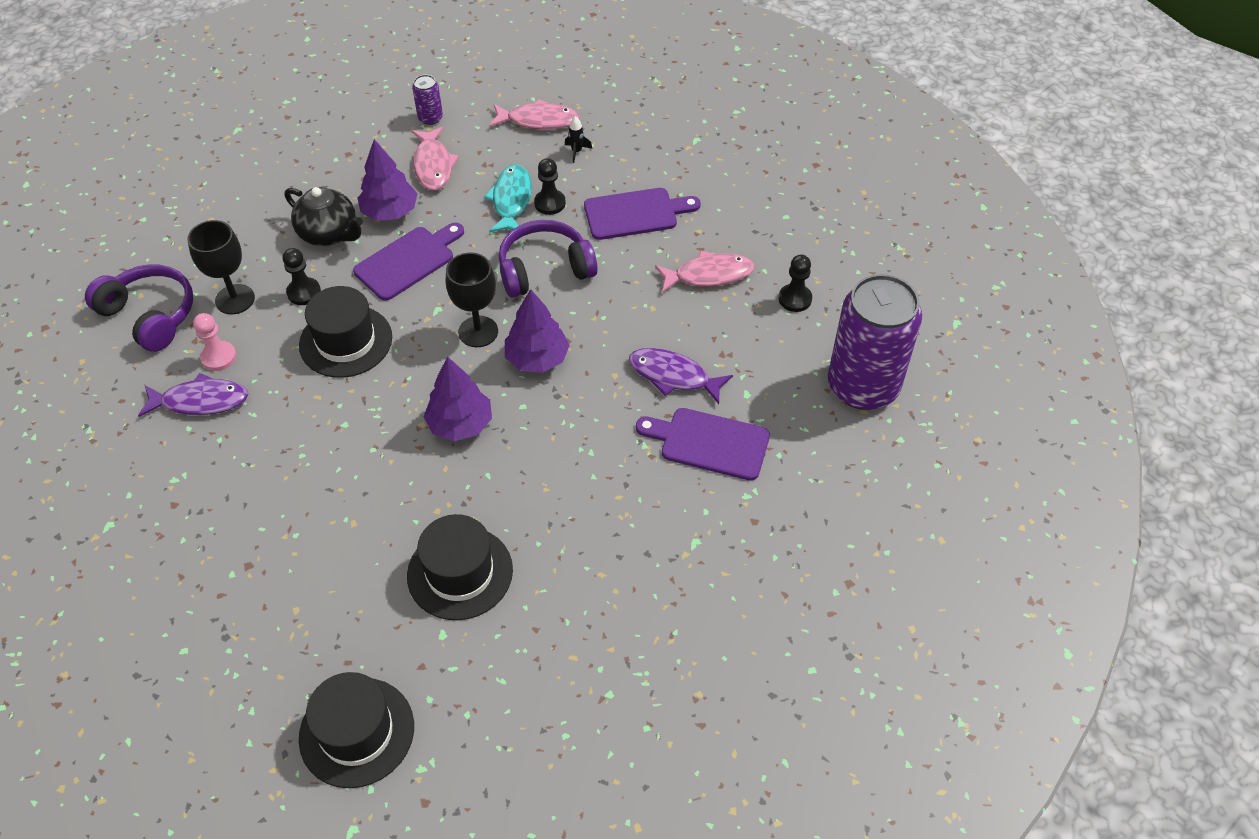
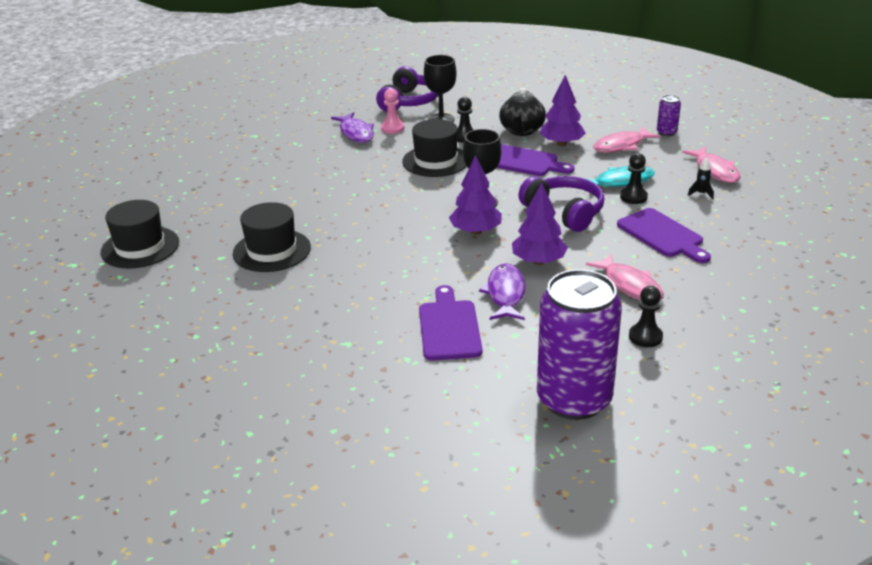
camera: 70 degrees right, 20 degrees down
purple tree [424,356,492,441] -> purple tree moved to [512,183,568,265]

